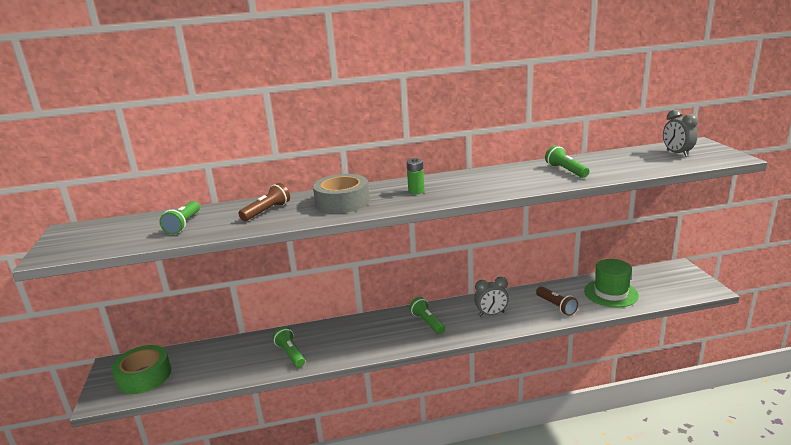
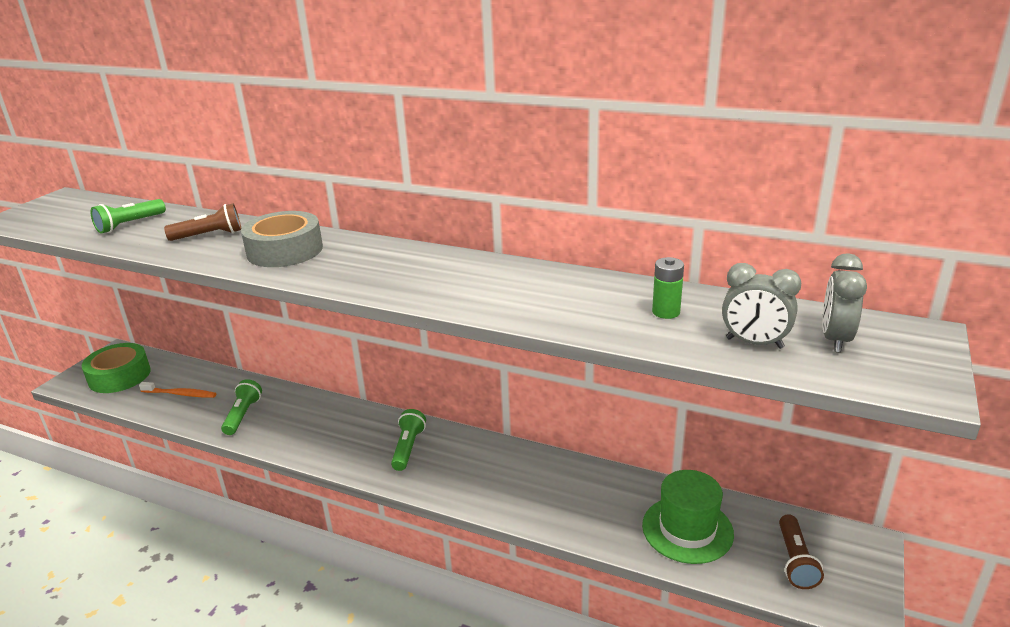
camera: 35 degrees right, 5 degrees up
green battery [407,158,424,194] -> green battery moved to [652,257,684,319]
grey clock [474,277,509,317] -> grey clock moved to [722,263,801,349]
brown flashlight [536,287,578,316] -> brown flashlight moved to [779,514,824,589]
green flashlight [545,146,589,178] -> none
none -> orange toothbrush [139,382,216,398]

